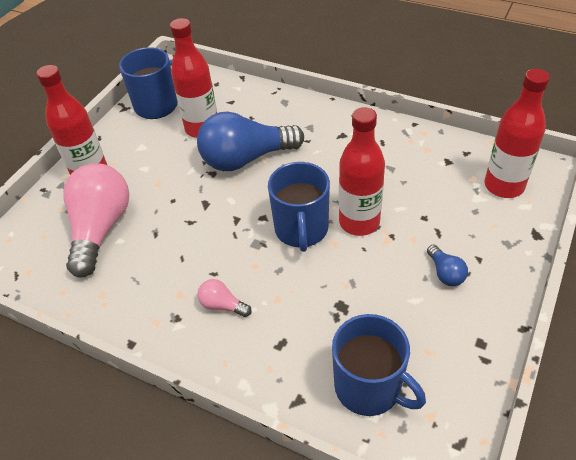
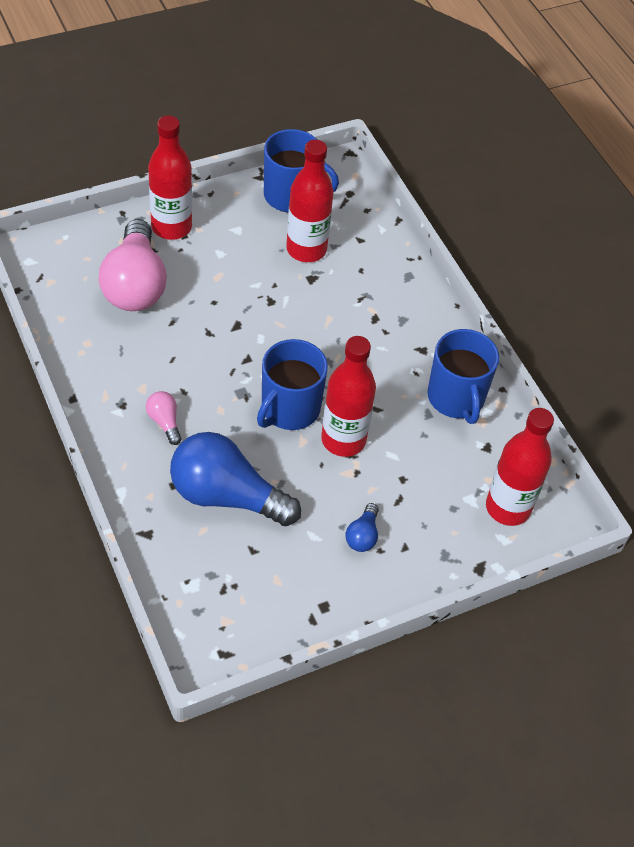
camera: 30 degrees right, 5 degrees up
pink light bulb [63,163,129,278] -> pink light bulb turned 135 degrees clockwise [99,219,167,311]
blue light bulb [197,111,304,171] -> blue light bulb moved to [170,432,301,526]
blue mug [332,314,426,416] -> blue mug moved to [427,329,499,424]

